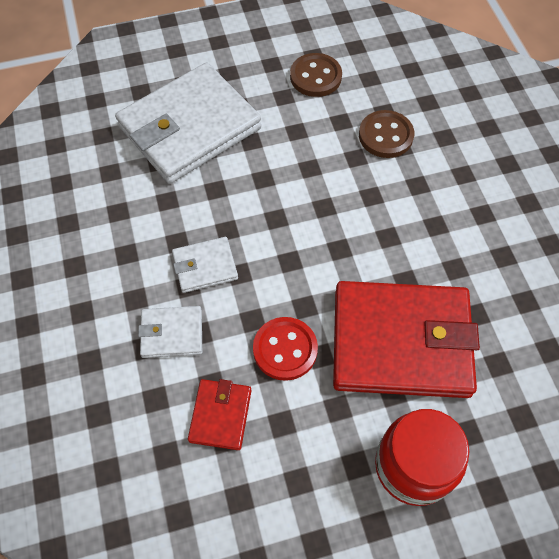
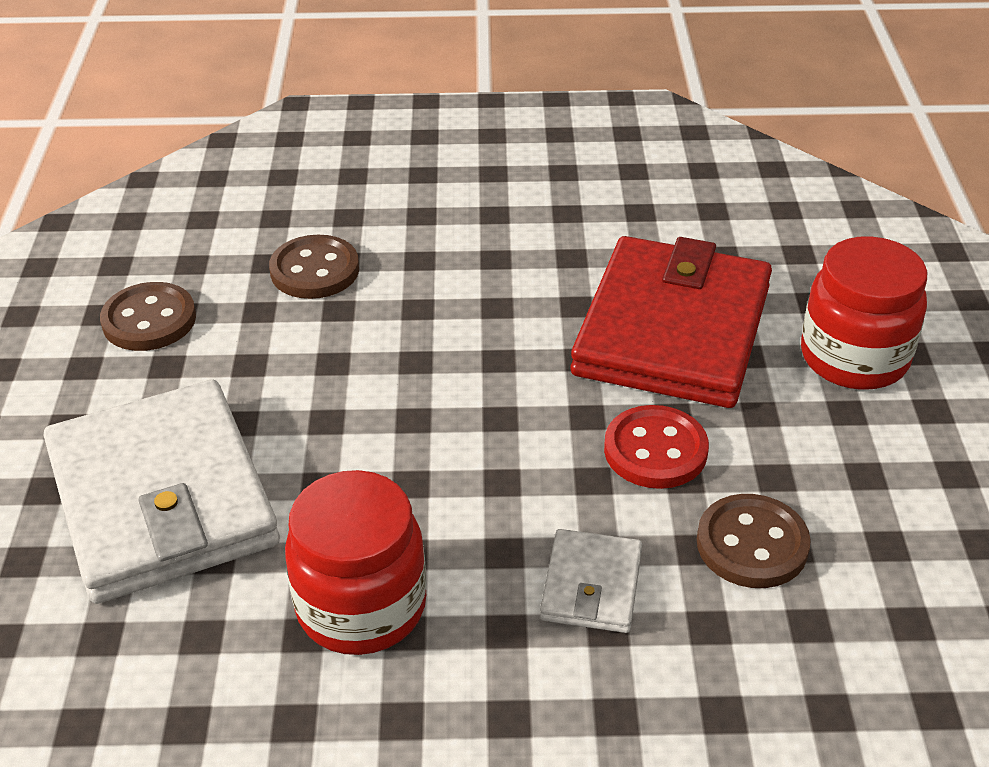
camera: 75 degrees left, 20 degrees down
white wallet [172,237,238,293] -> none
red wallet [188,379,251,450] -> brown button [697,494,811,588]
none -> red jar [285,470,427,655]

